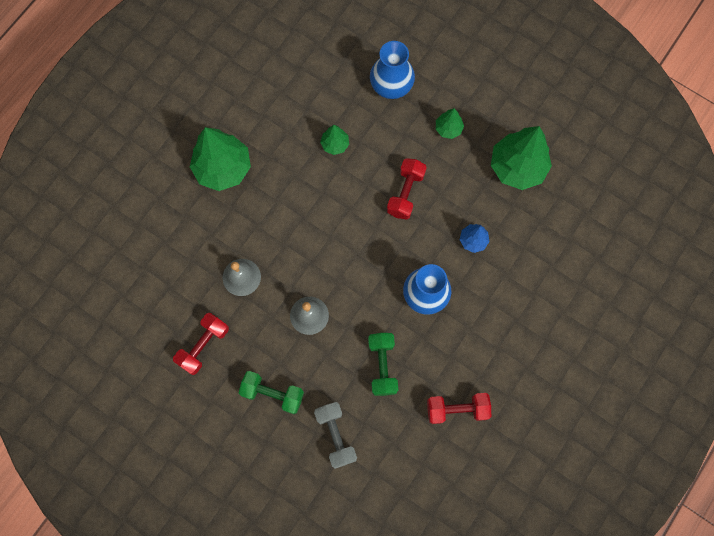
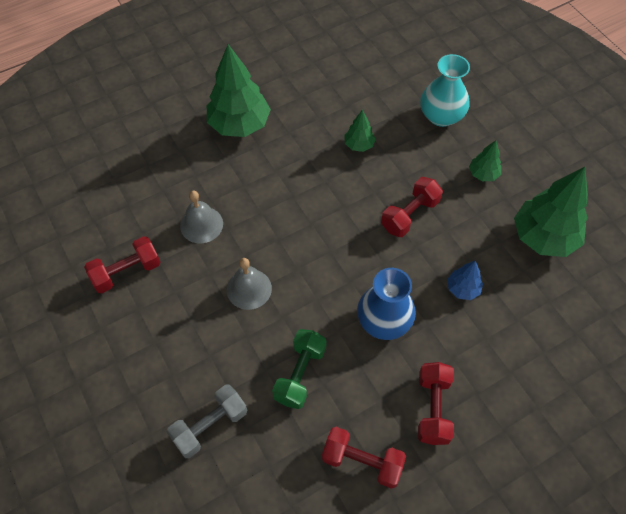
camera: 25 degrees right, 15 degrees down
green dumbbell [239,371,304,414] -> none
grey dumbbell [314,402,357,469] -> grey dumbbell turned 45 degrees clockwise [167,385,247,458]
blue vase [370,41,415,99] -> turquoise vase [420,54,470,127]
none -> red dumbbell [418,362,454,445]

